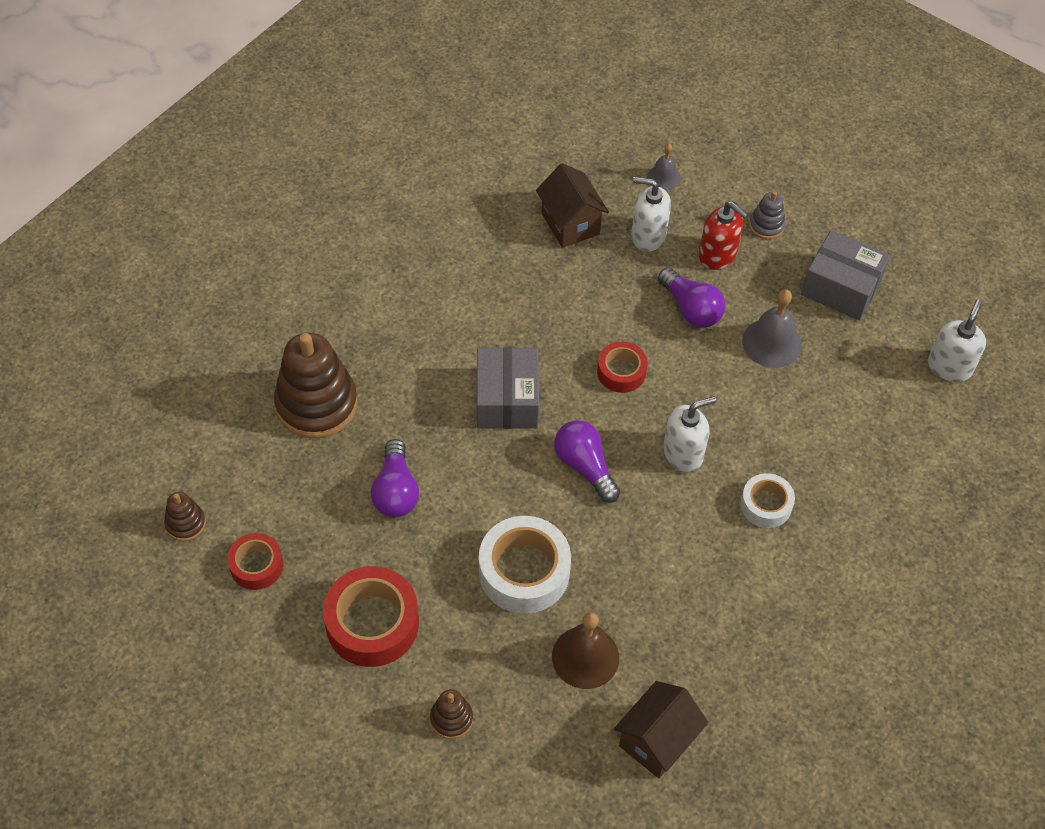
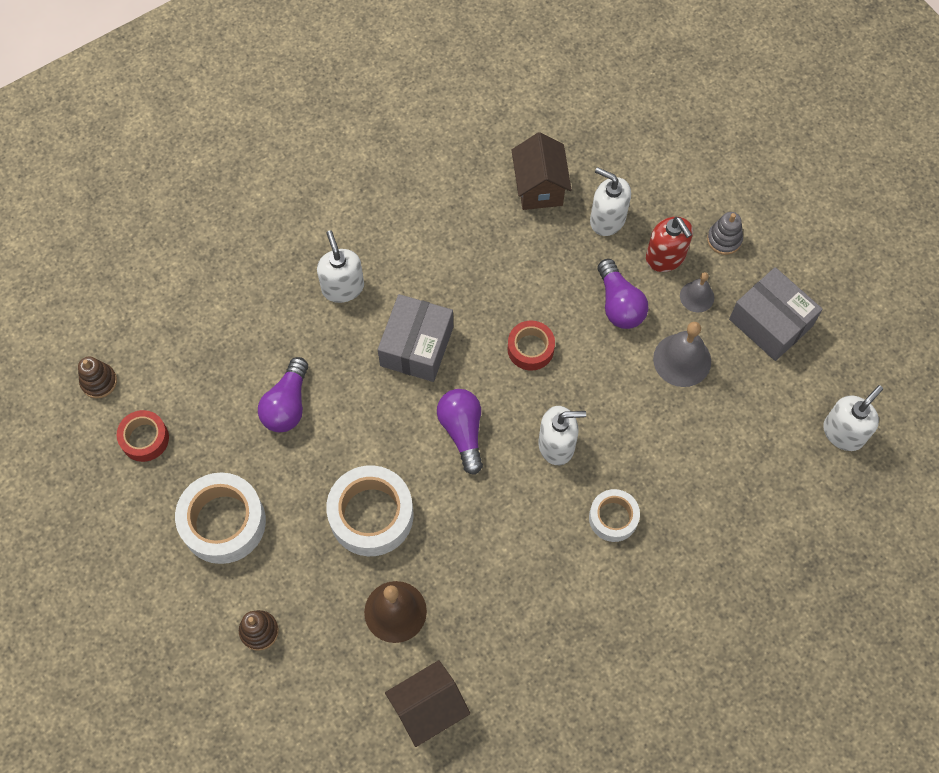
camera: 20 degrees right, 10 degrees up
brown stacking toy [274,333,358,438] -> none
red tape [323,566,419,667] -> white tape [175,472,266,564]
grey bell [647,143,681,191] -> grey bell moved to [680,272,714,312]
none -> white soap dispenser [317,230,364,303]

